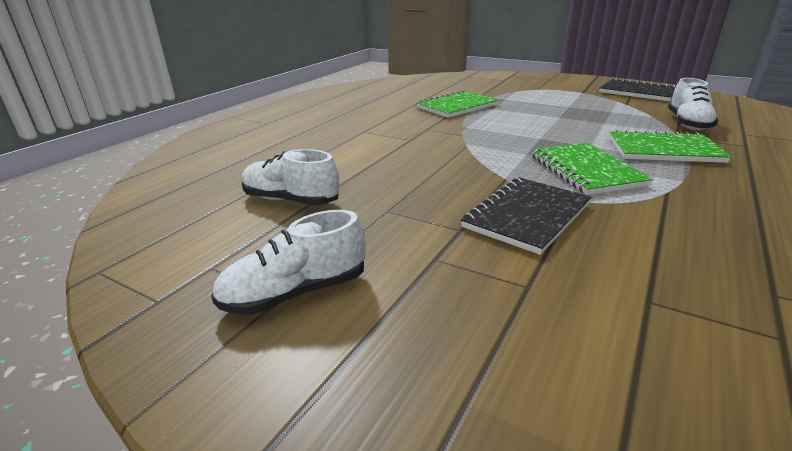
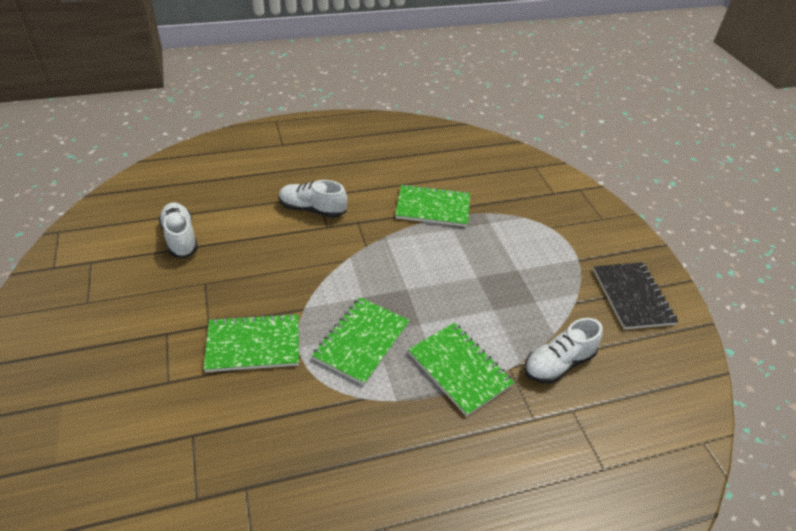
camera: 40 degrees right, 15 degrees up
white shoe [211,210,366,315] -> white shoe moved to [279,180,347,218]
black notebook [461,177,592,255] -> green notebook [203,313,299,372]

